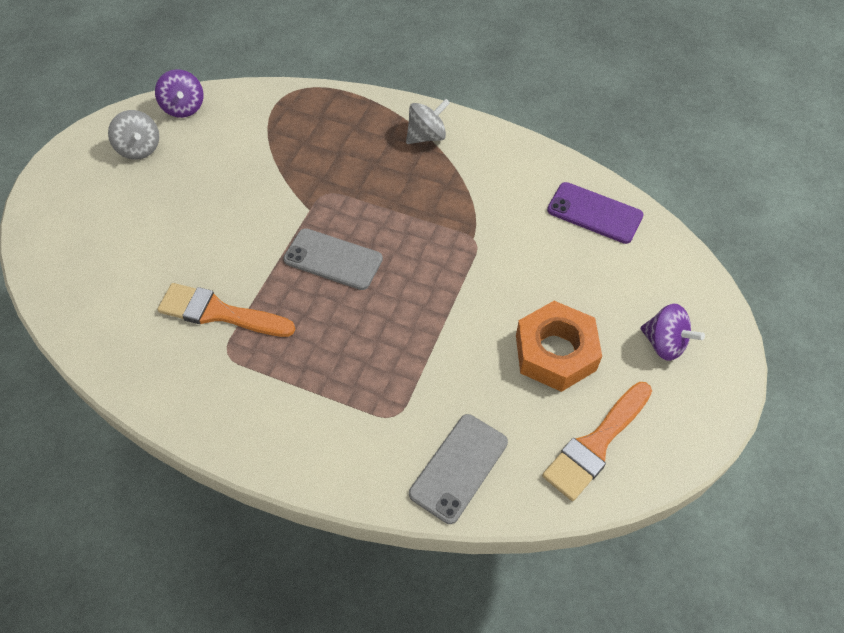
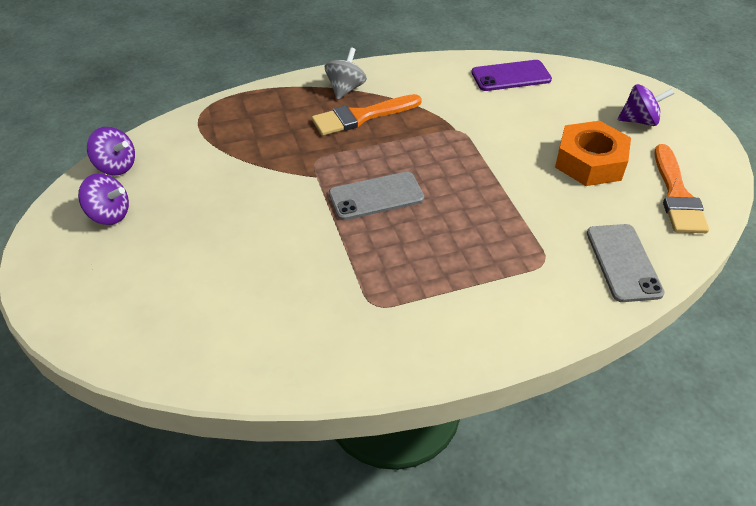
camera: 40 degrees left, 10 degrees down
grey spinning top [108,110,159,160] -> purple spinning top [78,174,129,225]
orange brush [157,283,295,337] -> orange brush moved to [312,94,422,136]

